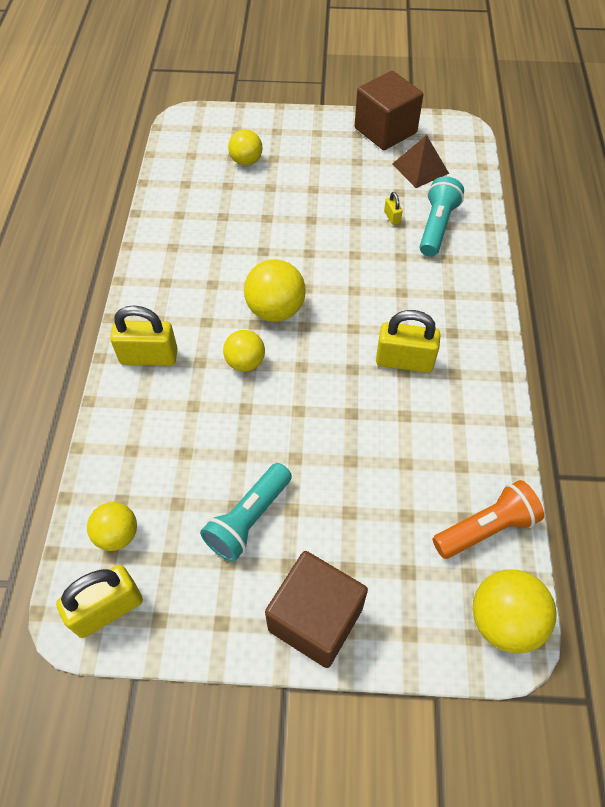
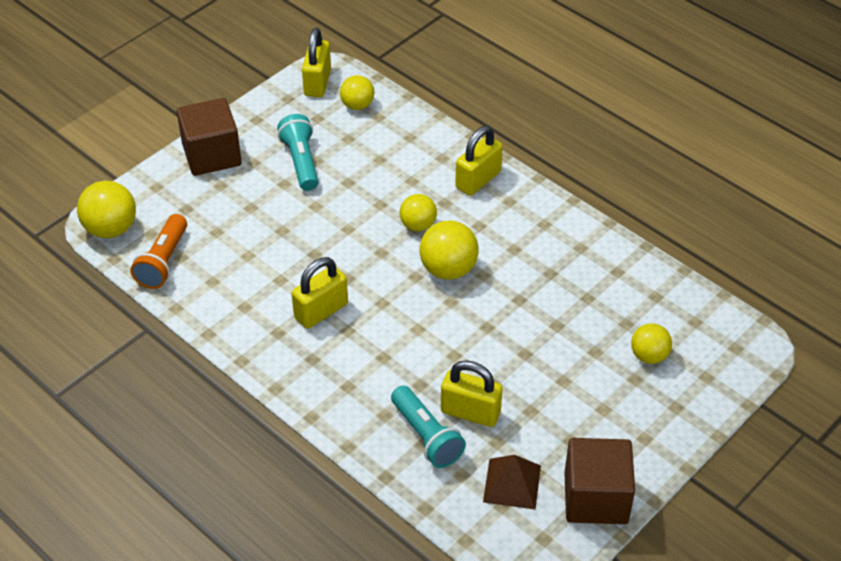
camera: 130 degrees right, 10 degrees down
yellow padlock [384,192,403,225] -> yellow padlock [441,360,502,427], size x2.24

